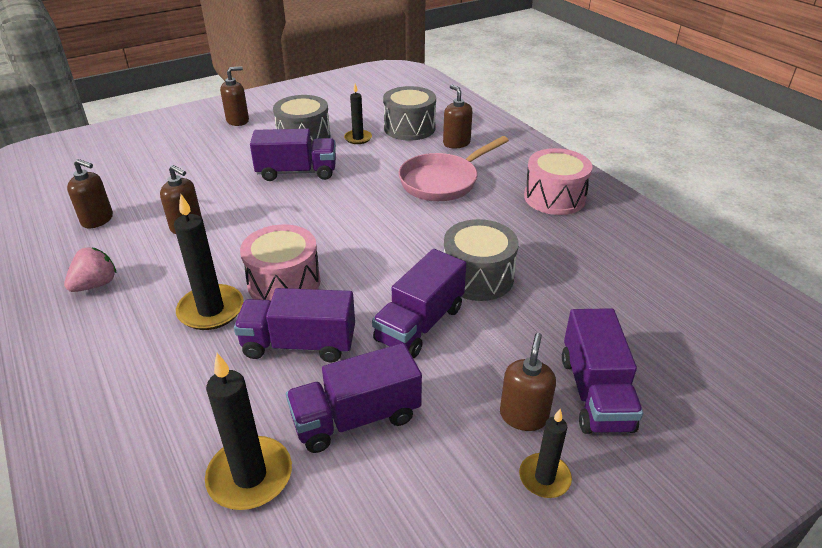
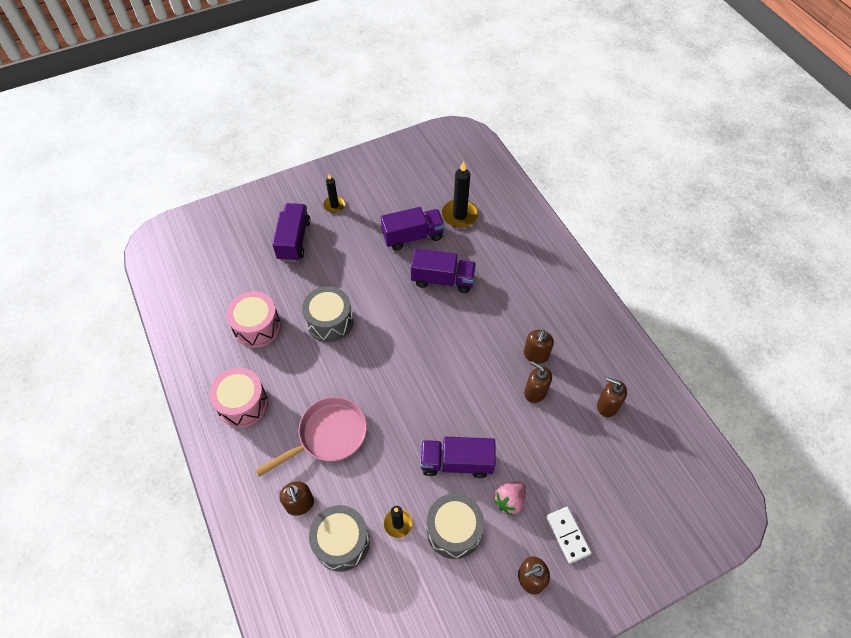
camera: 175 degrees left, 20 degrees up
pink strawberry [64,247,116,292] -> pink strawberry moved to [493,482,526,516]
black candle [174,194,244,330] -> none
pink drum [240,224,320,300] -> pink drum moved to [226,291,281,348]
purple truck [372,249,466,358] -> none
brown soap dispenser [500,333,556,431] -> brown soap dispenser moved to [524,330,554,364]
none -> white domino [546,507,592,564]

